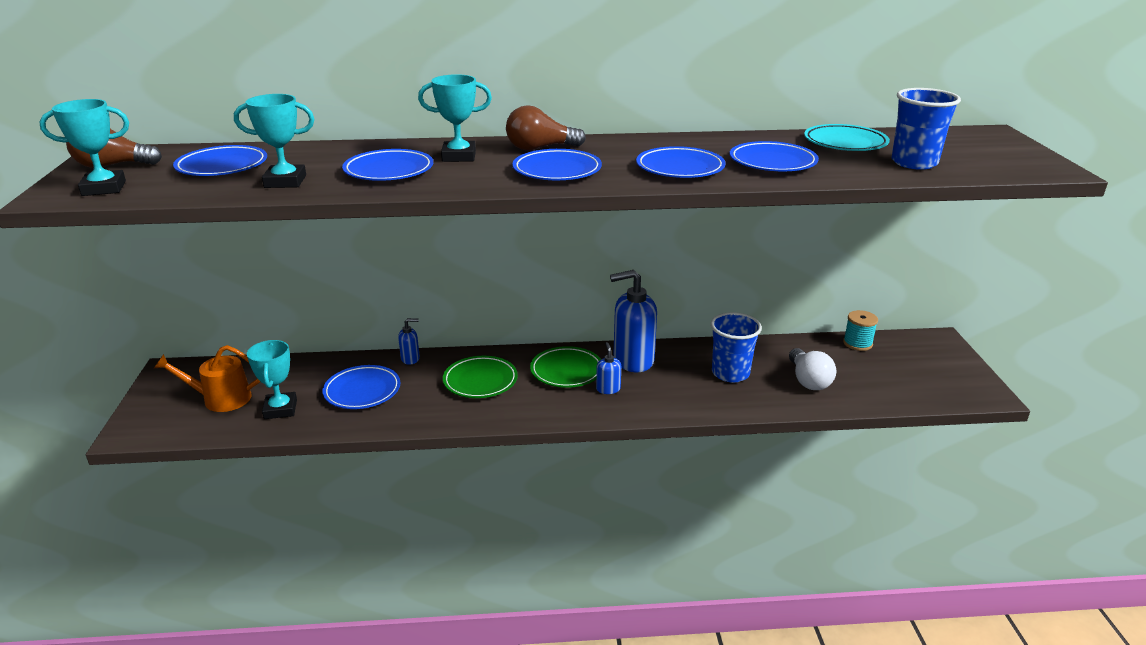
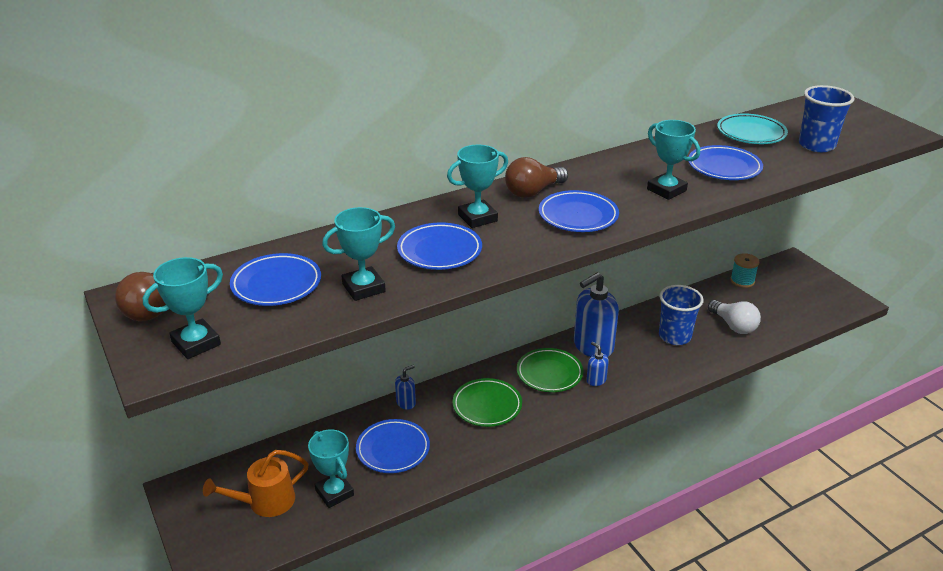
camera: 25 degrees left, 5 degrees up
blue plate [636,146,726,178] -> turquoise trophy [647,120,700,200]

